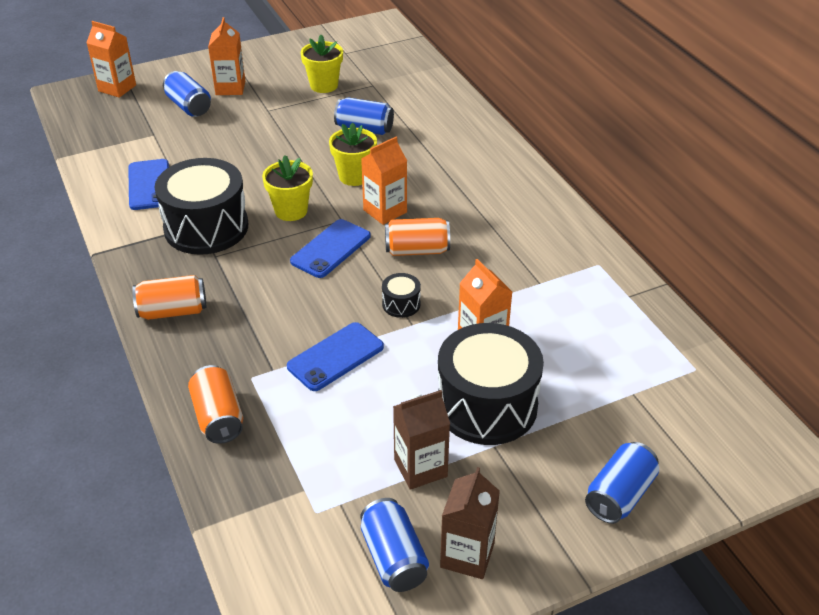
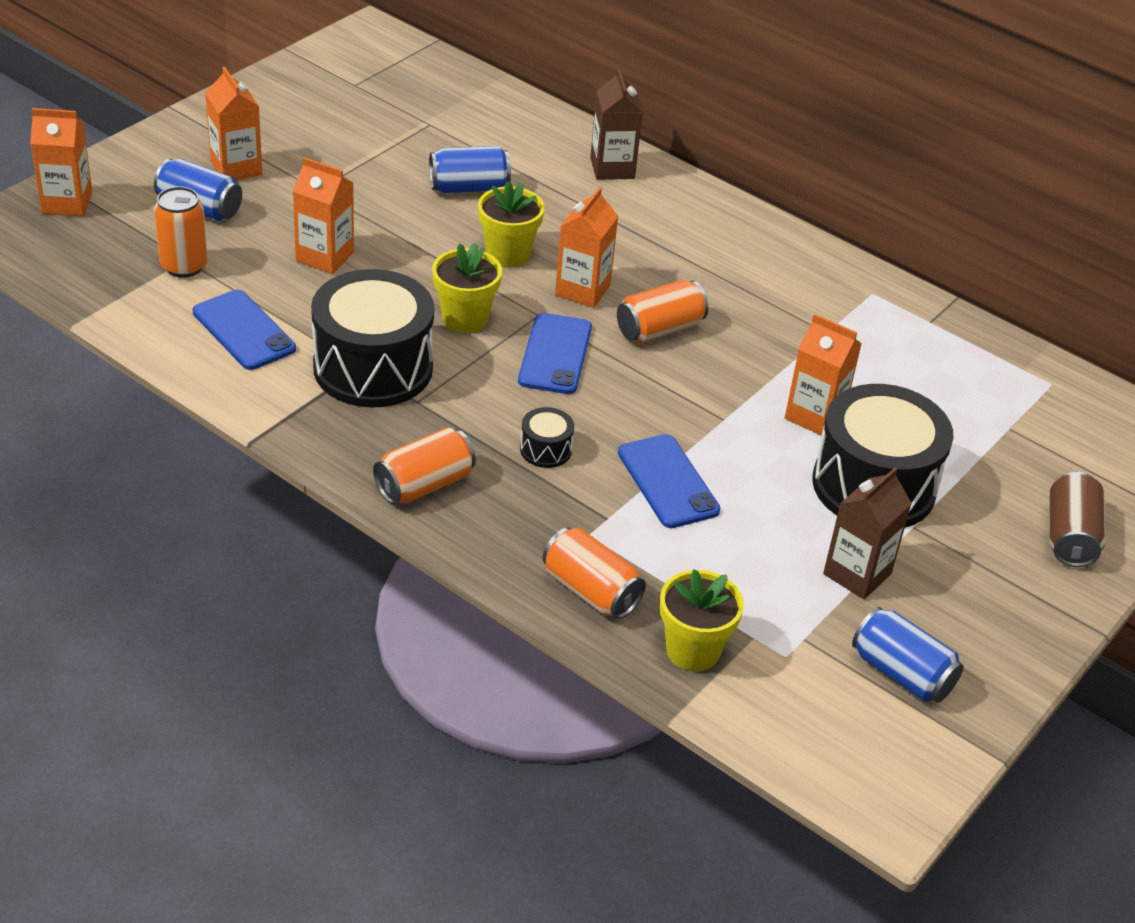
camera: 30 degrees left, 0 degrees up
blue phone [287,322,384,391] -> blue phone turned 45 degrees counterclockwise [618,434,720,528]
yellow flower pot [301,35,343,93] -> yellow flower pot moved to [660,569,744,671]
black drum [382,273,421,318] -> black drum moved to [520,407,574,468]
brown carton [440,467,500,579] -> brown carton moved to [590,69,643,180]
blue can [585,442,659,524] -> brown can [1049,472,1105,567]
none -> orange can [154,186,208,278]
none -> orange carton [293,157,354,274]

